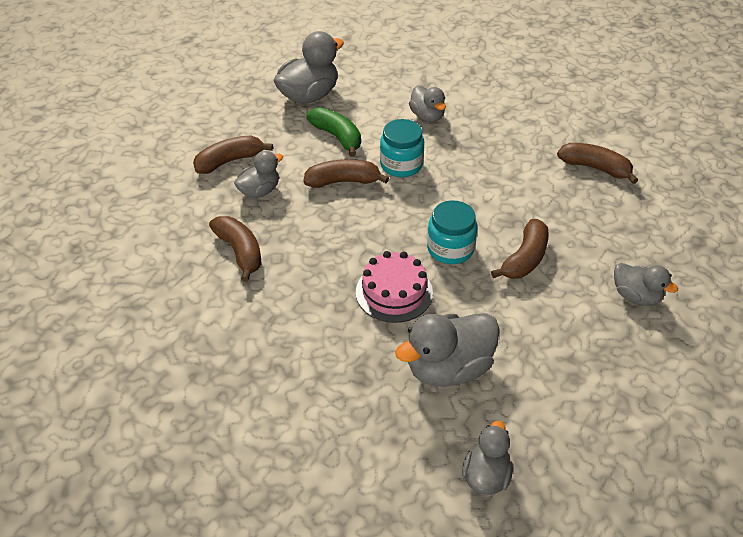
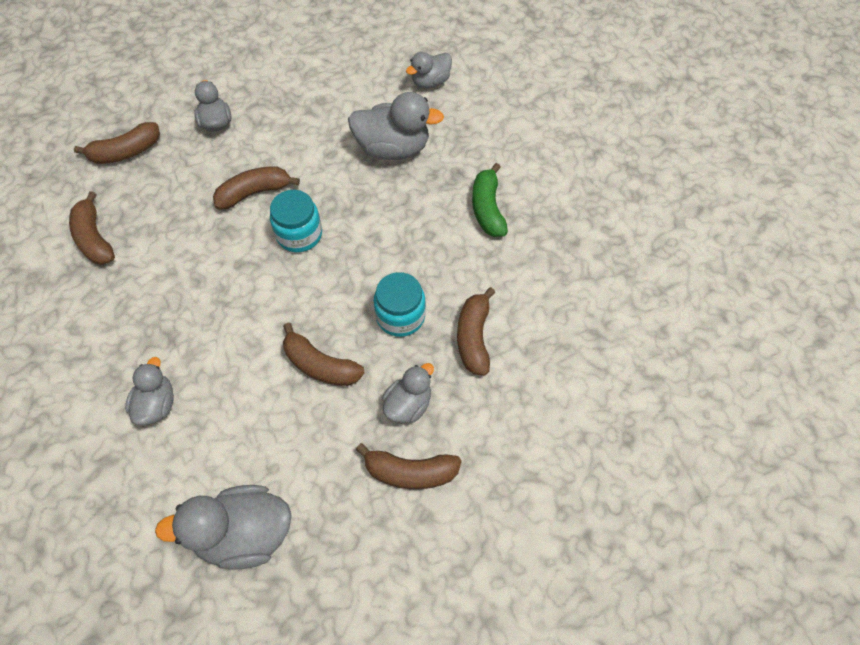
camera: 145 degrees left, 15 degrees up
grey duck [234,150,283,198] -> grey duck turned 135 degrees clockwise [382,363,434,423]
green banana [307,107,361,157] -> green banana moved to [472,163,508,237]
pink cake [356,251,433,323] -> none
turquoise jar [380,119,424,177] -> turquoise jar moved to [373,272,426,337]
none -> brown banana [74,122,160,164]

